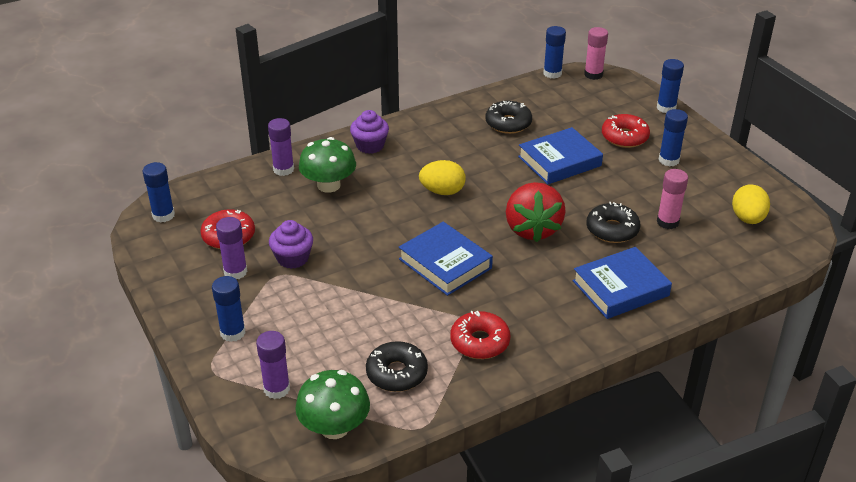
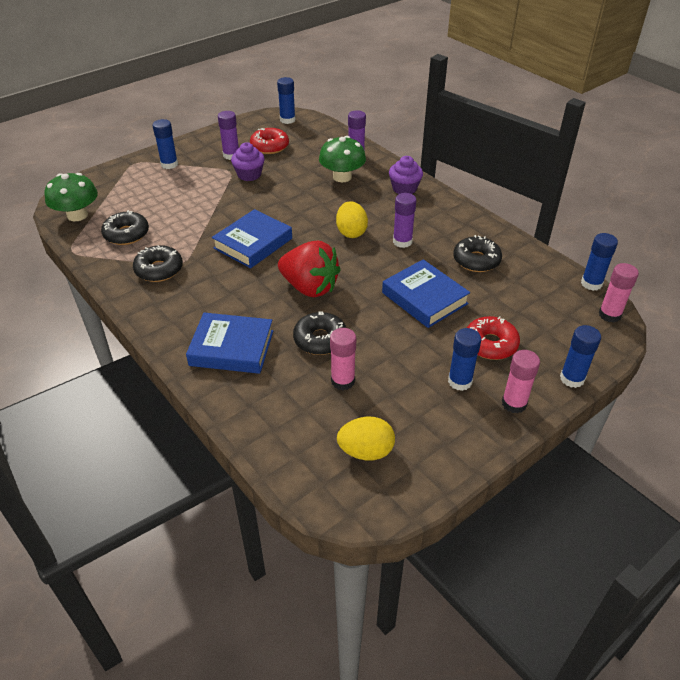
camera: 80 degrees right, 5 degrees up
purple glue stick [256,331,290,399] -> purple glue stick moved to [393,193,416,248]
red donut [450,311,510,359] -> black donut [133,245,183,282]
red strawberry [506,182,566,242] -> red strawberry turned 135 degrees counterclockwise [278,241,341,297]
blue book [572,247,672,319] -> blue book turned 45 degrees counterclockwise [186,313,273,374]
none -> pink glue stick [502,350,540,414]

